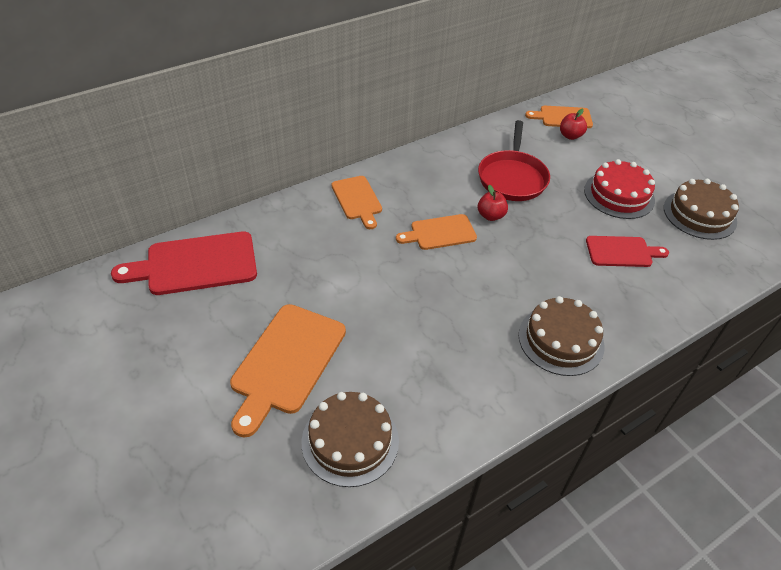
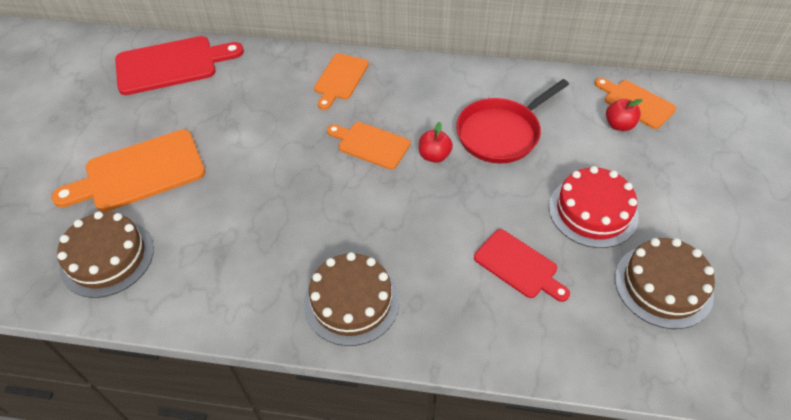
camera: 45 degrees right, 5 degrees up
red cutting board [111,232,257,295] -> red cutting board turned 135 degrees clockwise [115,36,244,95]

